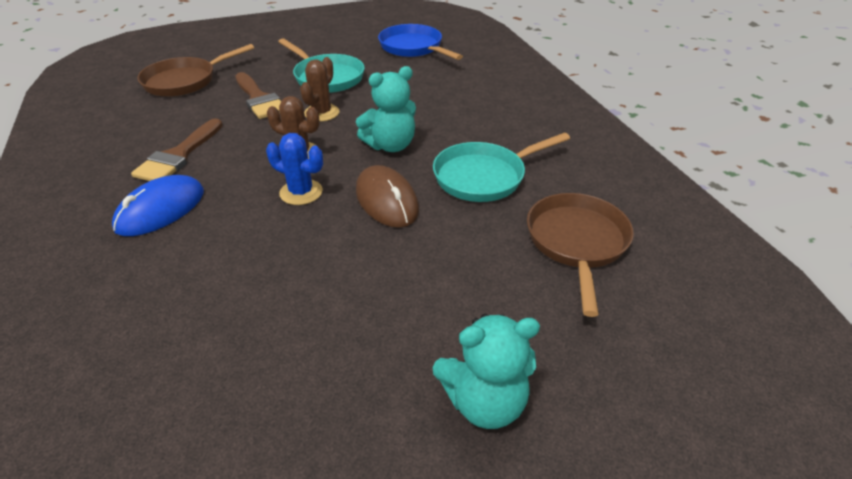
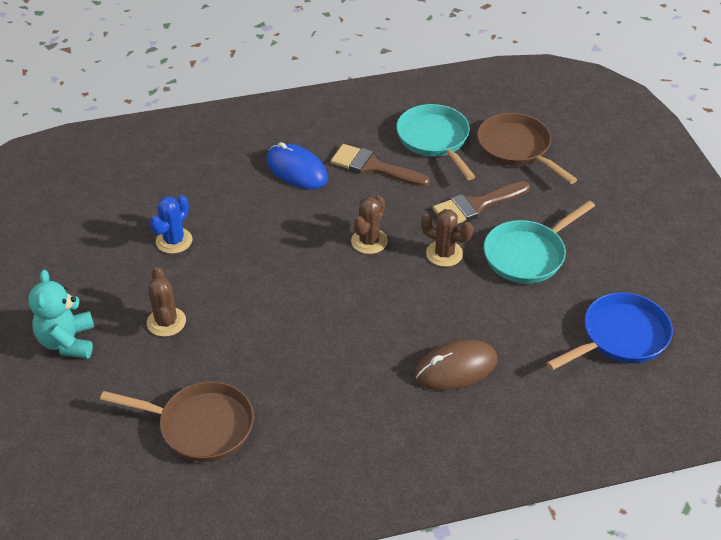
camera: 95 degrees right, 5 degrees up
blue cactus [266,133,323,205] -> blue cactus moved to [150,195,192,254]
turquoise teddy bear [356,66,416,152] -> none
brown mouse [356,165,419,228] -> brown mouse moved to [415,340,498,390]
turquoise pan [433,133,570,202] -> turquoise pan moved to [396,104,475,180]
none -> brown cactus [147,267,186,337]

